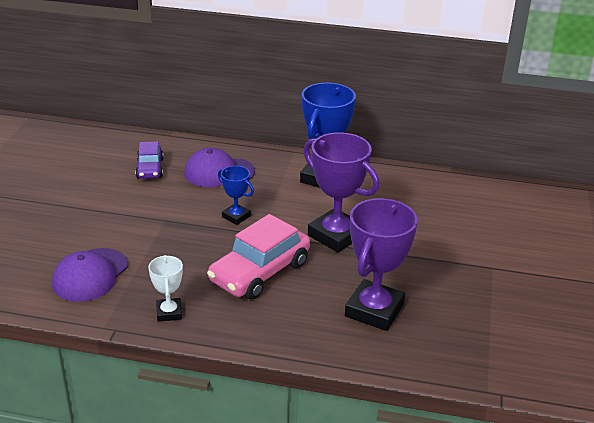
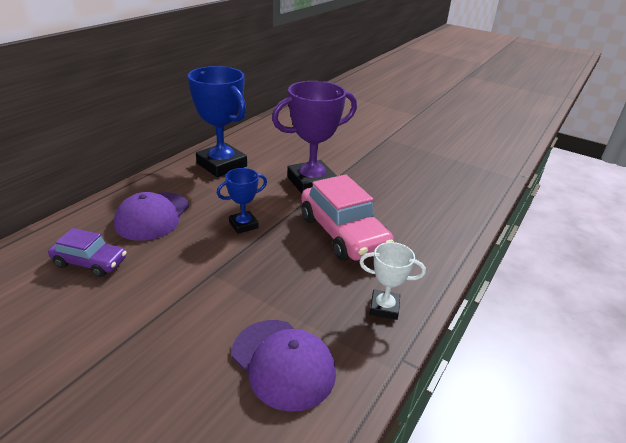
camera: 70 degrees left, 0 degrees up
purple trophy [345,198,418,331] -> none

